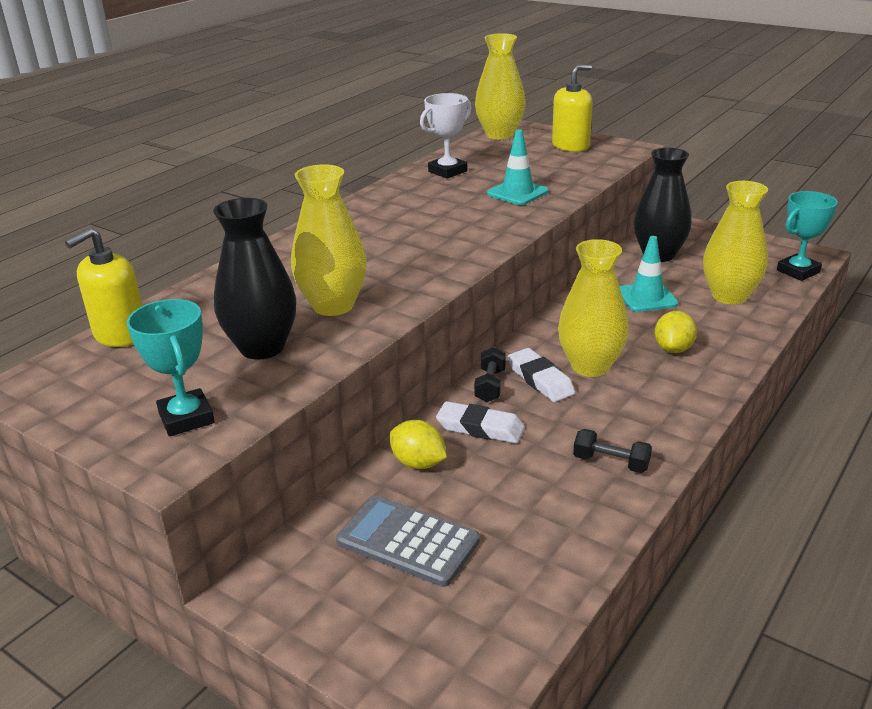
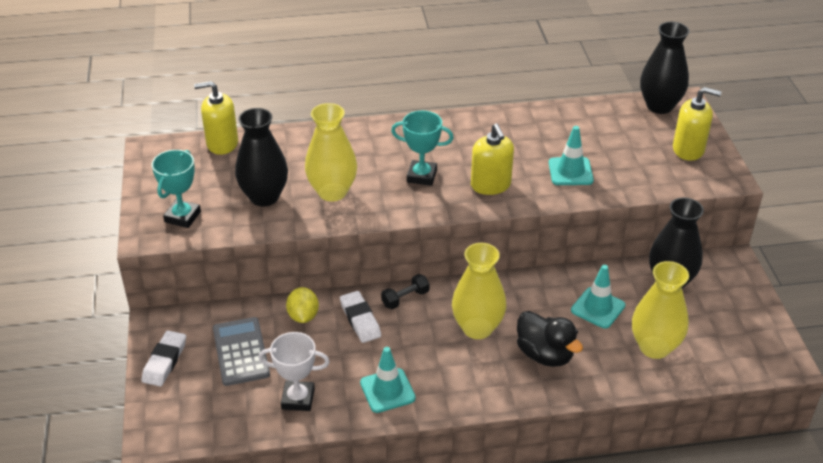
camera: 45 degrees right, 10 degrees up
white trophy [420,93,472,178] -> white trophy moved to [258,332,330,411]
yellow vase [475,33,526,139] -> black vase [640,22,689,114]
white eraser [508,348,575,402] -> white eraser moved to [142,331,186,386]
black dumbbell [573,429,652,473] -> turquoise traffic cone [360,347,416,413]
yellow lemon [655,311,697,353] -> black duck [517,311,583,367]
turquoise trophy [777,191,838,281] -> turquoise trophy moved to [391,111,453,186]
none -> yellow soap dispenser [471,124,514,195]

